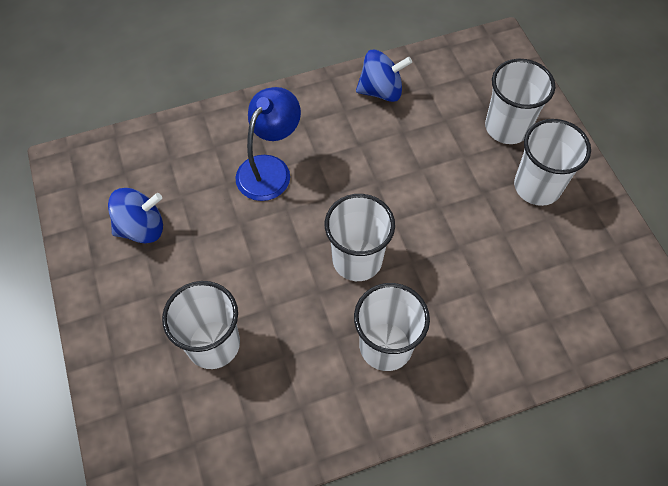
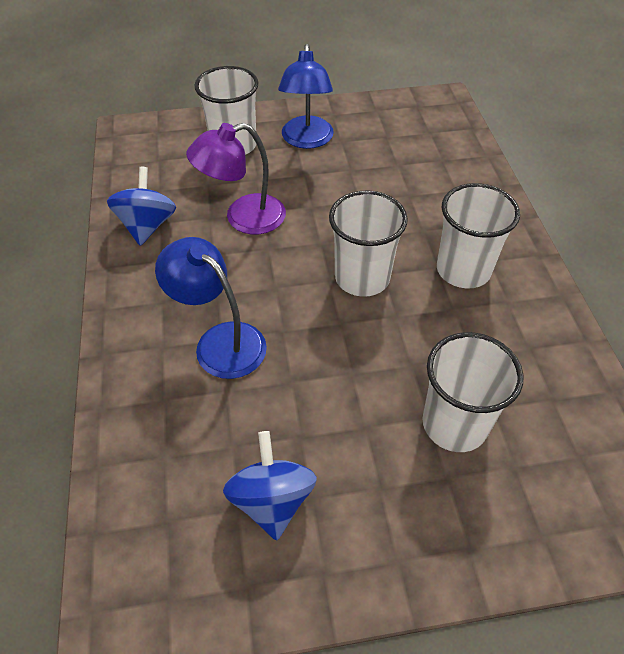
camera: 80 degrees left, 10 degrees down
white cup [514,119,591,206] -> blue lamp [278,44,334,149]
none -> purple lamp [186,123,286,234]

